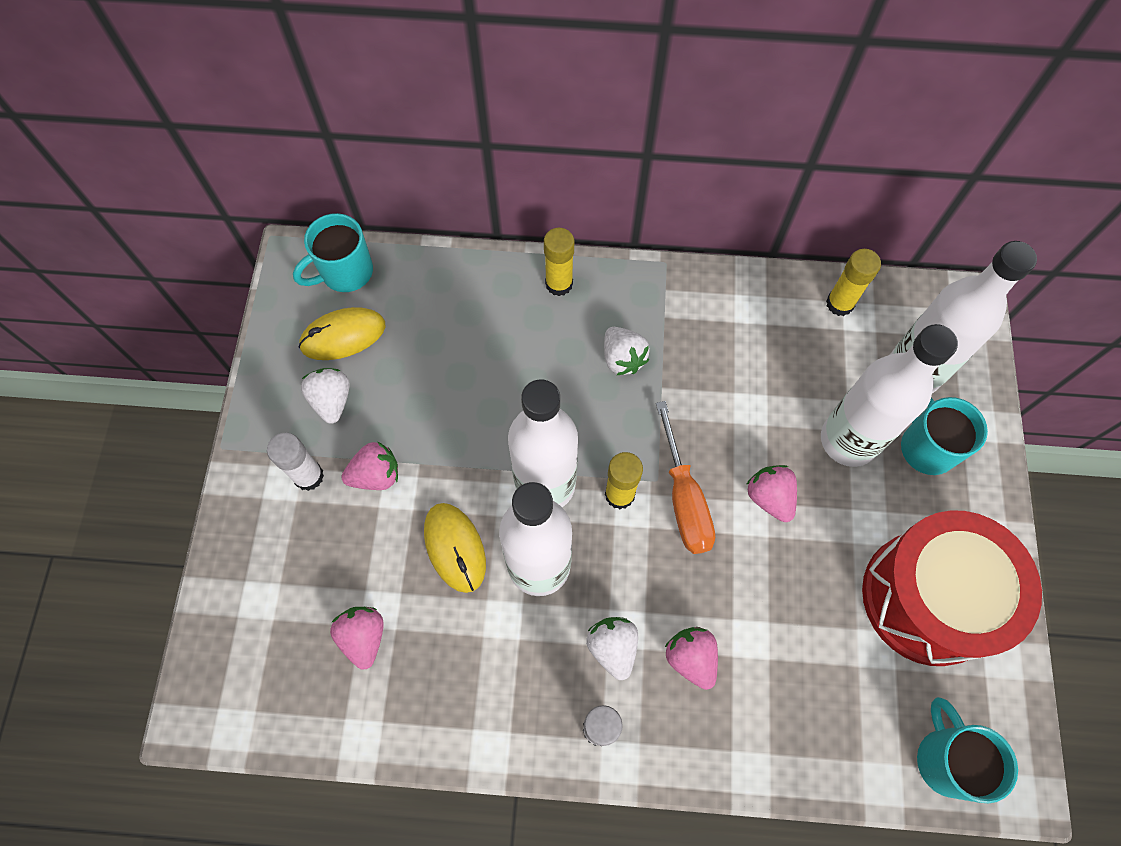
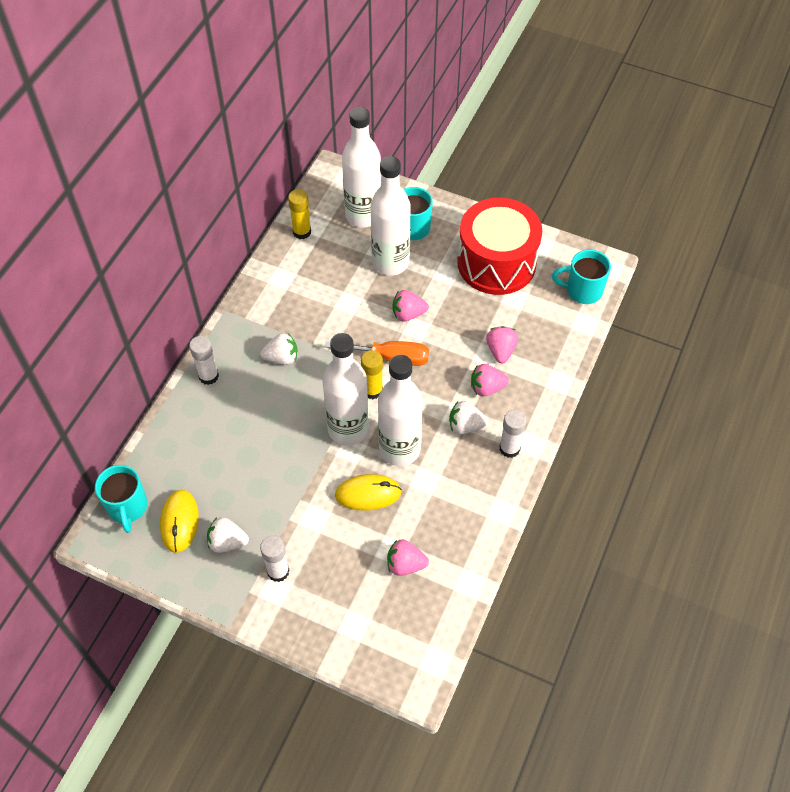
camera: 70 degrees left, 10 degrees down
pink strawberry [341,441,398,490] -> pink strawberry moved to [486,326,518,363]
yellow glue stick [544,228,574,296] -> white glue stick [189,336,219,385]

